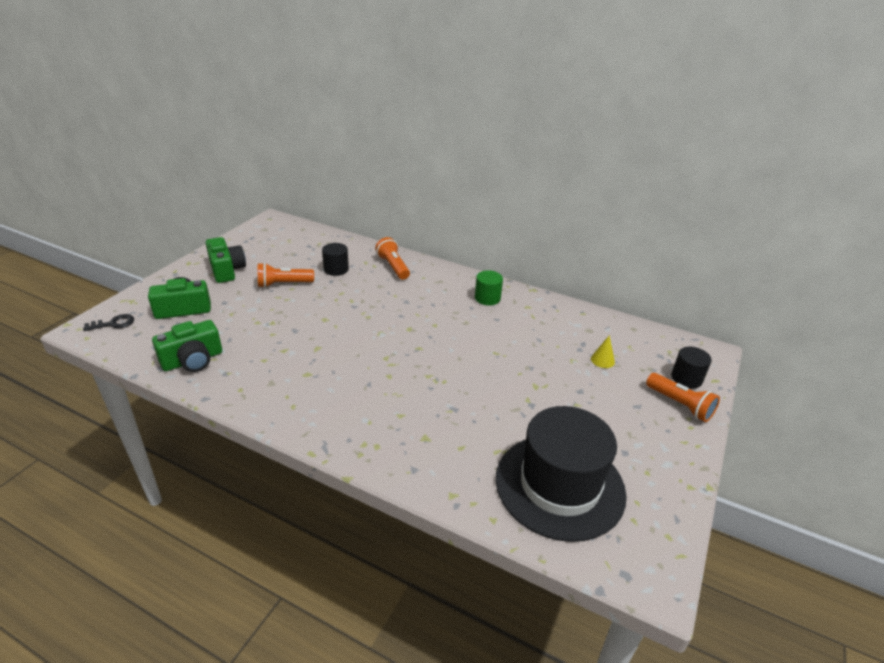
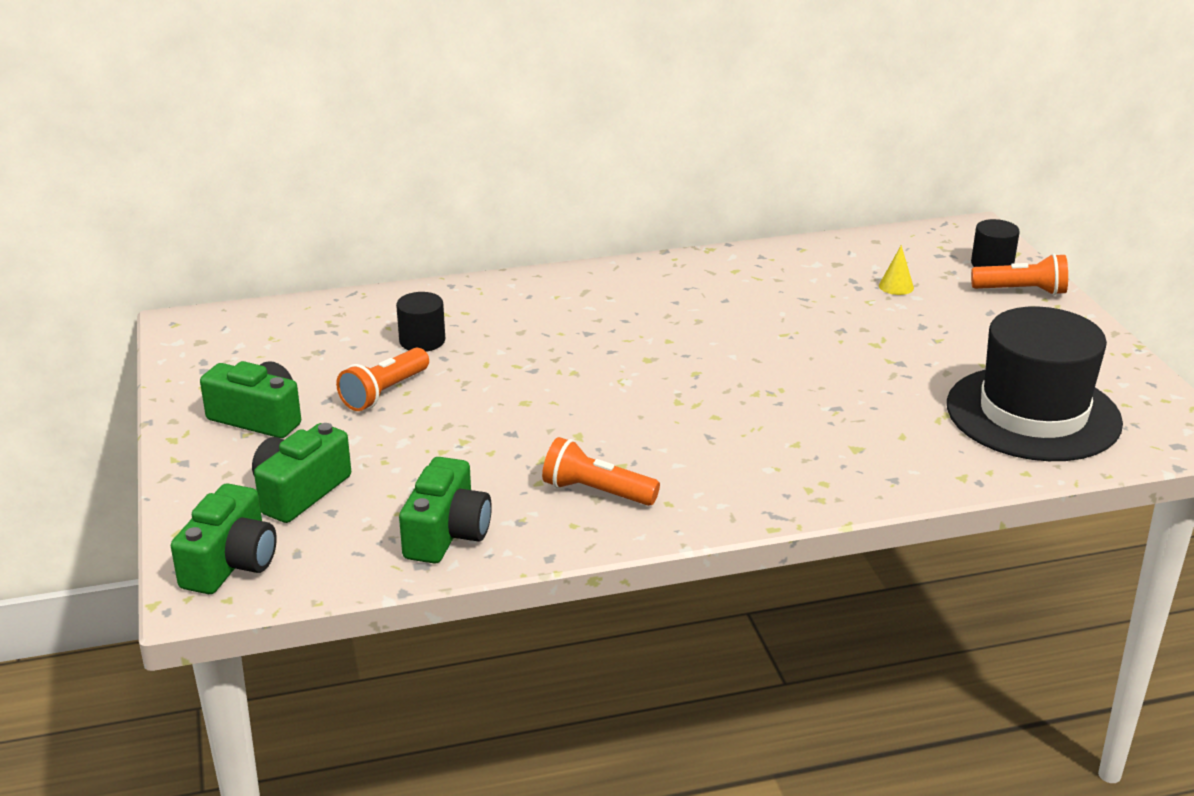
camera: 40 degrees left, 5 degrees down
black key [83,314,134,331] -> green camera [171,483,277,594]
orange flashlight [375,237,410,280] -> orange flashlight moved to [542,437,660,506]
green cylinder [475,270,503,306] -> none

